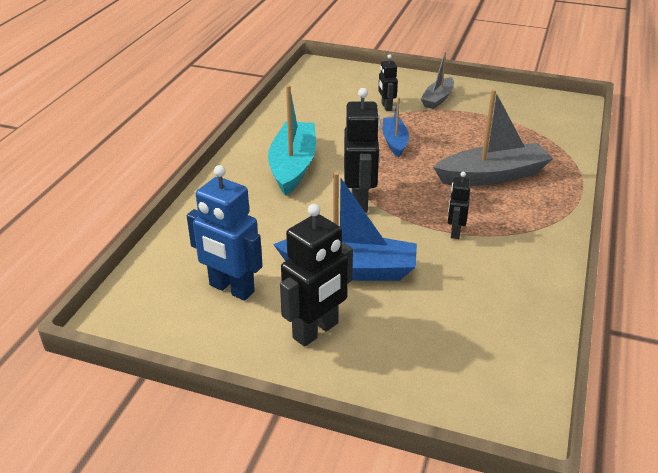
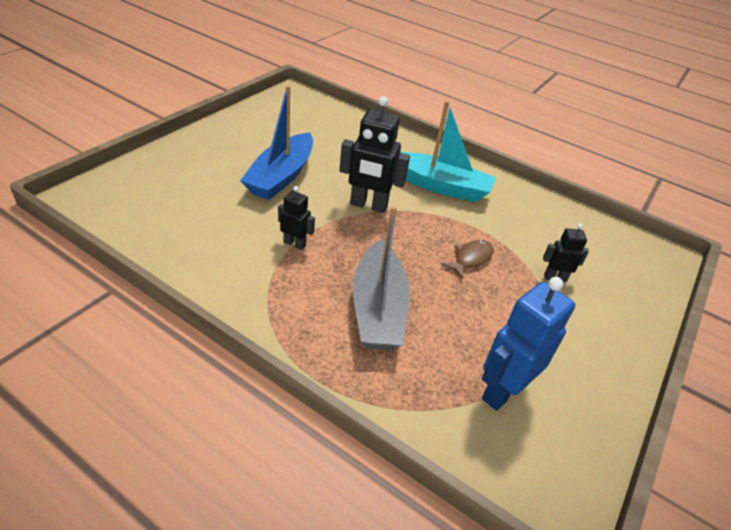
camera: 100 degrees right, 5 degrees up
blue robot [187,165,263,301] -> blue robot moved to [482,277,575,411]
black robot [280,204,353,347] -> none
blue boat [383,97,409,157] -> brown fish [441,240,494,279]
grey boat [421,52,454,109] -> none

